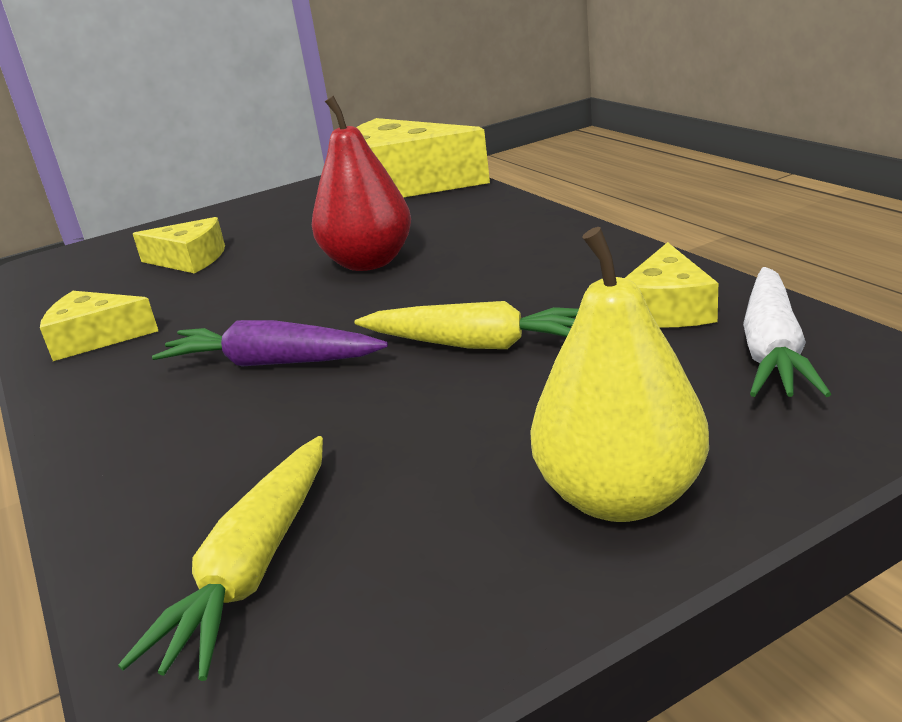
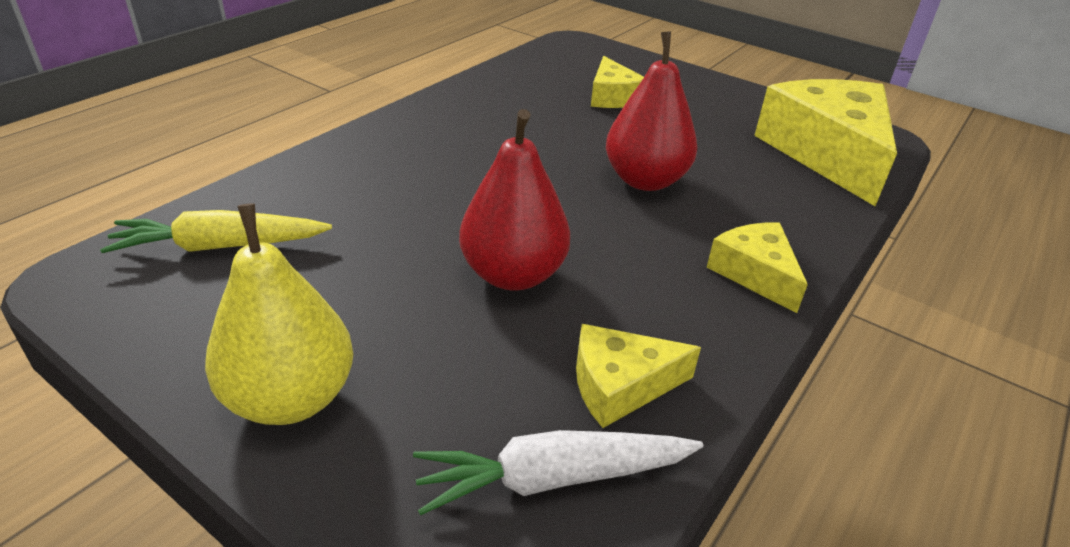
camera: 60 degrees right, 10 degrees up
yellow cheese [40,291,158,361] -> yellow cheese moved to [707,223,808,313]
purple carrot [152,320,388,366] -> none
yellow carrot [355,301,579,349] -> red pear [459,109,570,291]

